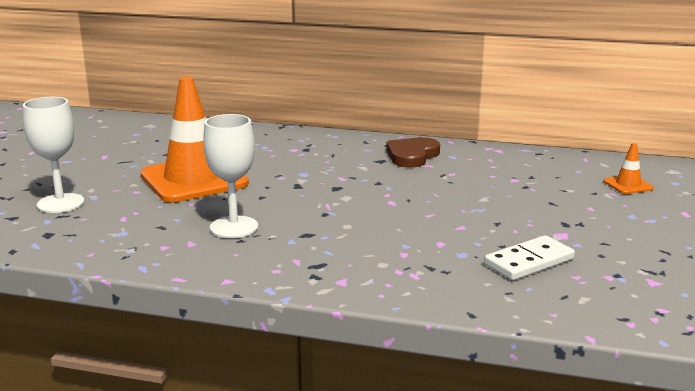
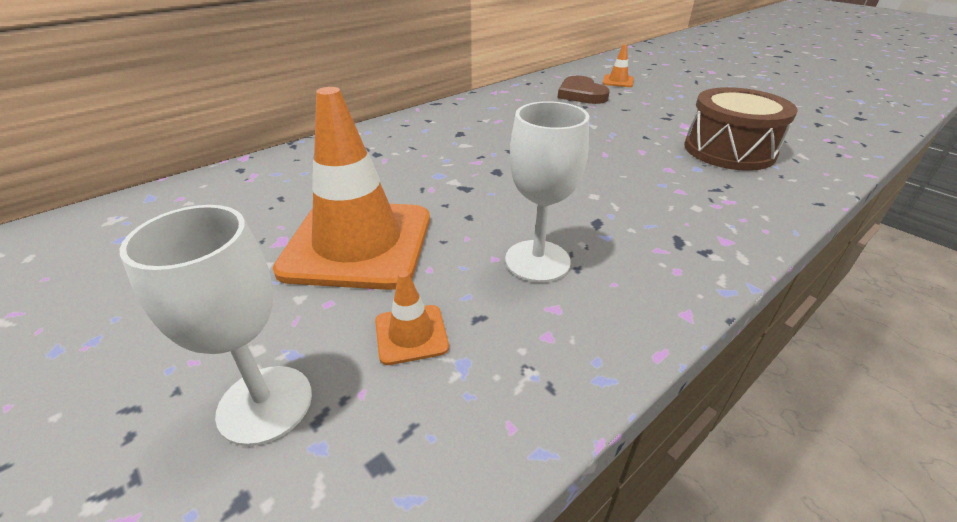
camera: 55 degrees left, 15 degrees up
brown heart [386,137,440,168] -> brown heart moved to [558,76,610,104]
white domino [484,235,575,280] -> brown drum [684,87,798,171]
none -> orange traffic cone [375,271,449,365]

